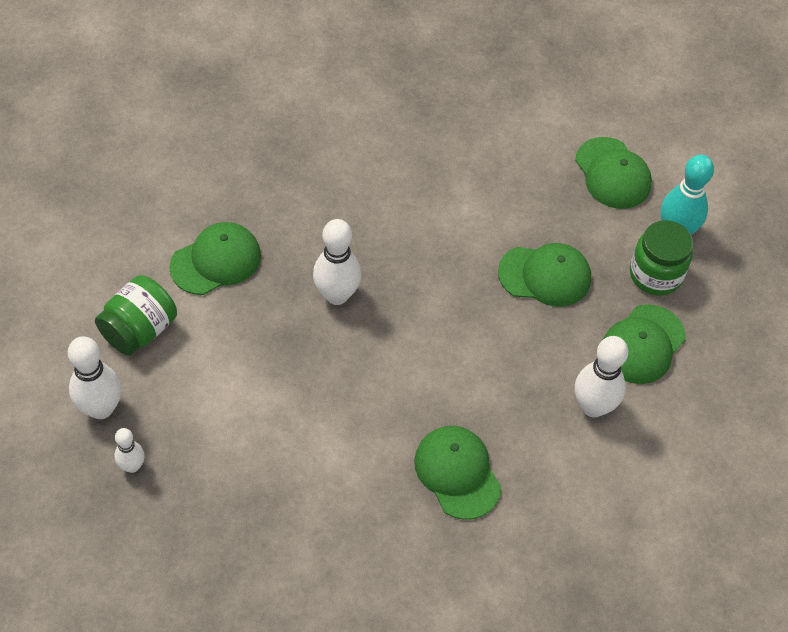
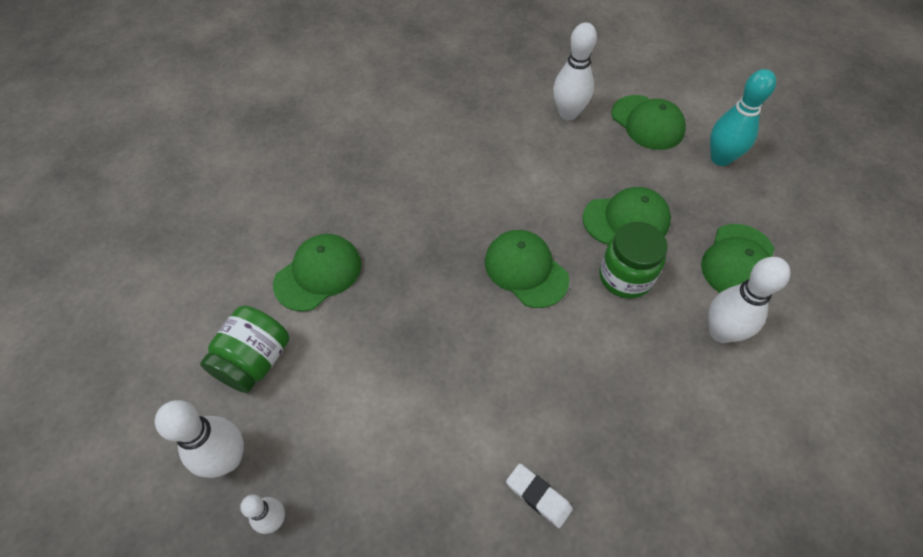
camera: 10 degrees left, 0 degrees up
white bowling pin [313,219,361,305] -> white bowling pin moved to [553,22,597,120]
green cap [414,426,501,520] -> green cap moved to [485,230,569,308]
green jar [630,220,693,296] -> green jar moved to [599,222,668,299]
none -> white eraser [506,463,573,528]

